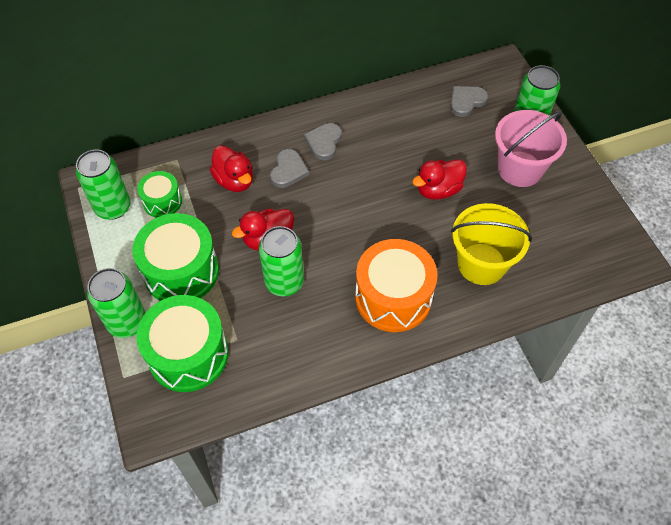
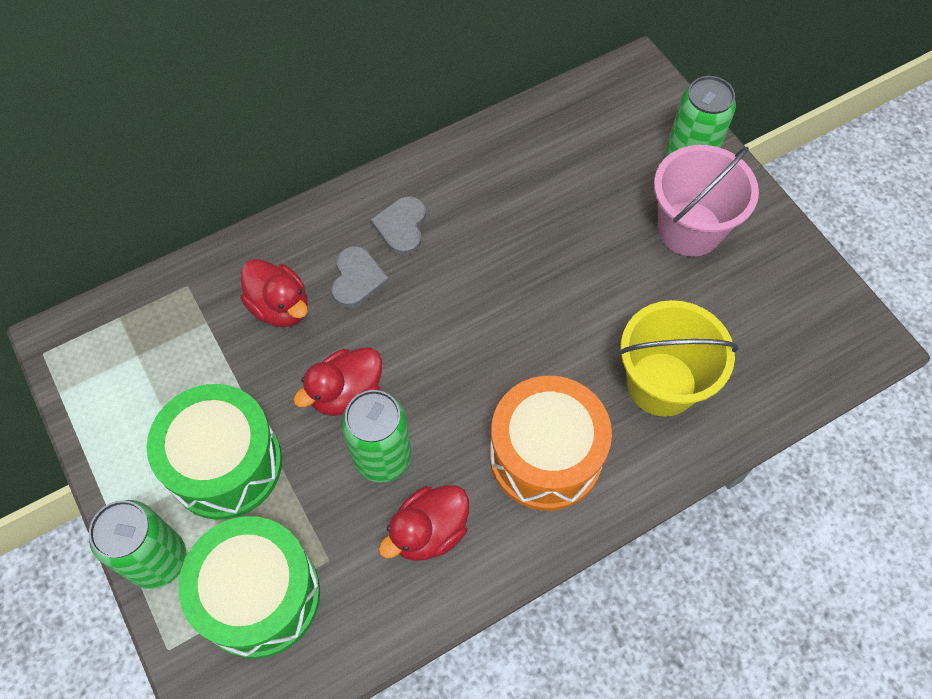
camera: 10 degrees left, 5 degrees up
green can [76,150,131,220] -> none
green drum [137,171,182,218] -> none
red duck [412,159,467,200] -> red duck moved to [379,485,469,561]
grey heart [450,86,488,117] -> none

